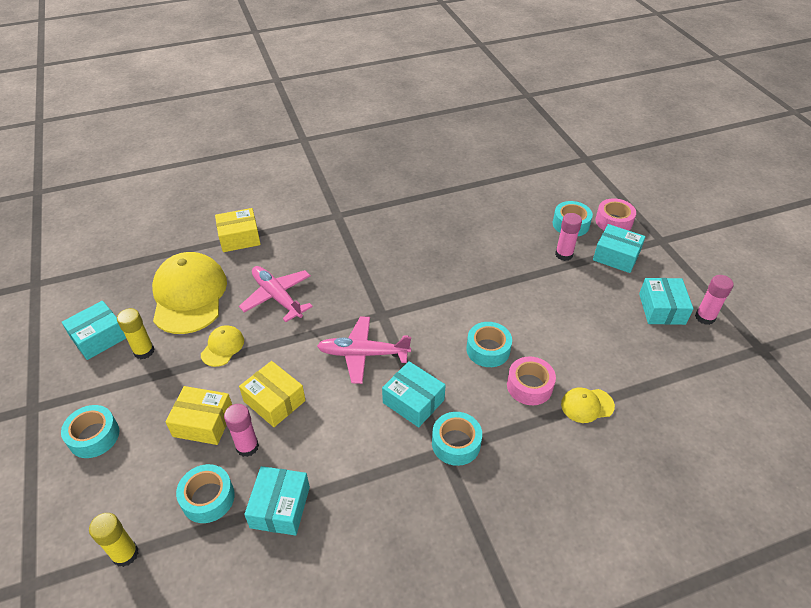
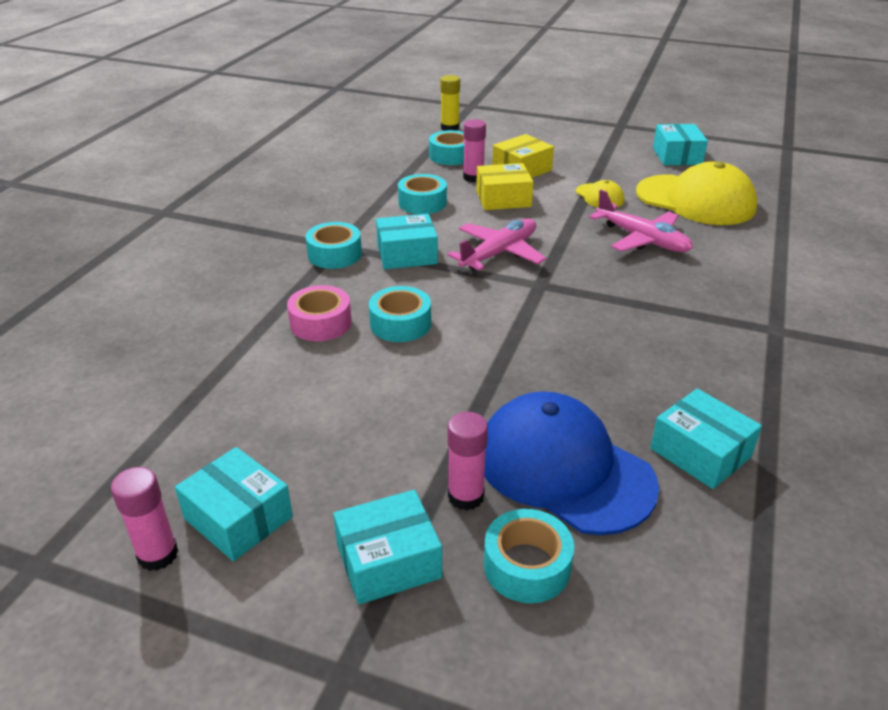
camera: 130 degrees right, 10 degrees down
turquoise tape [61,405,120,458] -> turquoise tape moved to [398,174,447,214]
yellow glue stick [117,308,154,359] -> none
yellow box [215,208,261,252] -> none
pink plane [239,266,313,322] -> pink plane turned 45 degrees clockwise [589,190,693,252]
turquoise box [244,466,310,535] -> turquoise box moved to [650,389,762,489]
yellow cap [561,387,615,423] -> none
pink tape [595,198,636,231] -> none
none -> blue cap [484,391,659,535]

